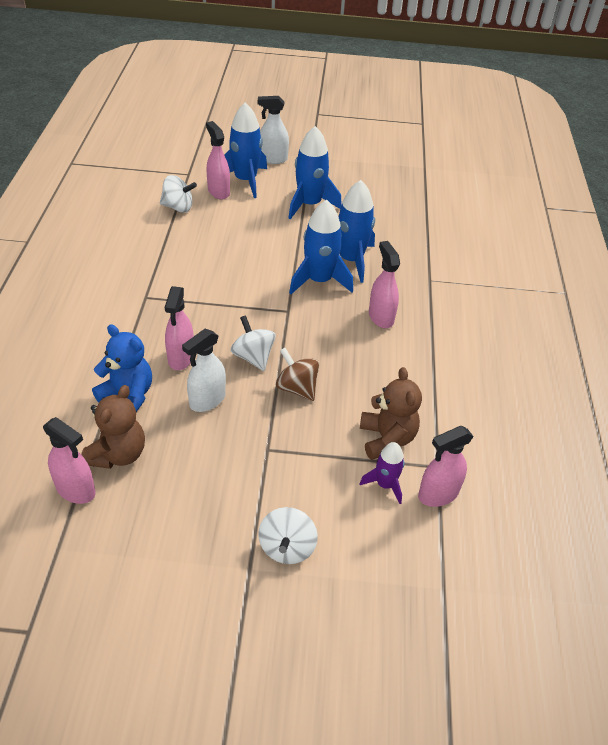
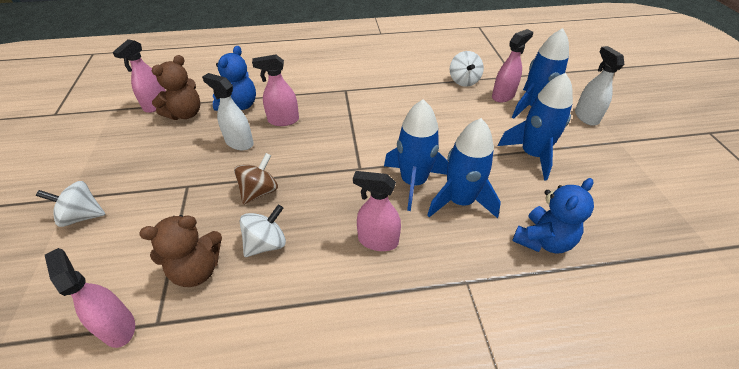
camera: 80 degrees right, 0 degrees up
brown teddy bear [81,385,145,469] -> brown teddy bear turned 60 degrees counterclockwise [152,55,200,120]
white spinning top [231,315,276,371] -> white spinning top moved to [240,204,286,257]
purple rocket [360,442,405,504] -> none
pink spray bottle [369,241,400,328] -> pink spray bottle turned 135 degrees counterclockwise [353,171,401,251]
none -> blue teddy bear [512,178,594,254]

